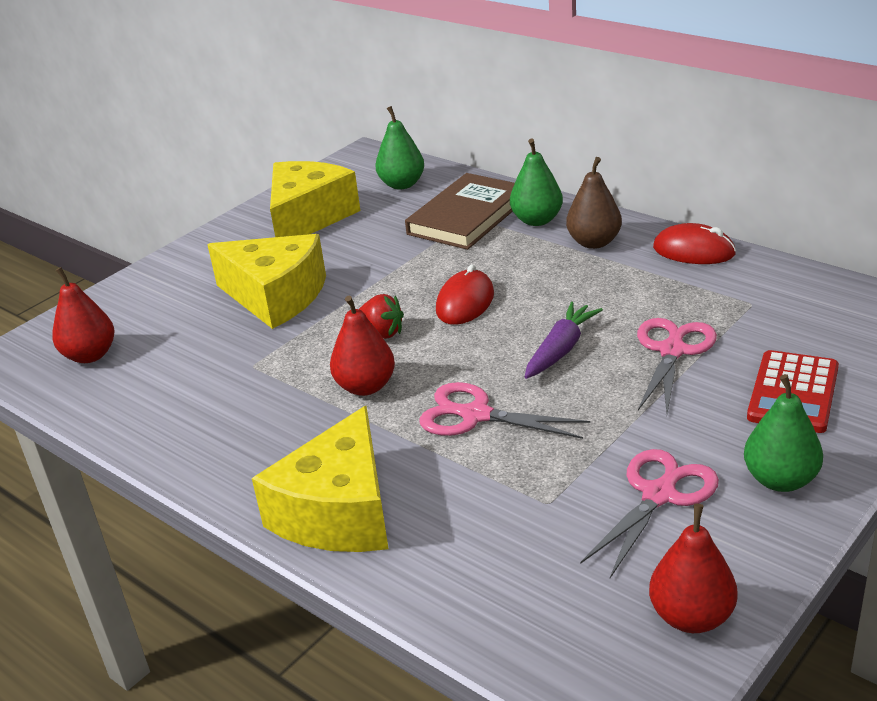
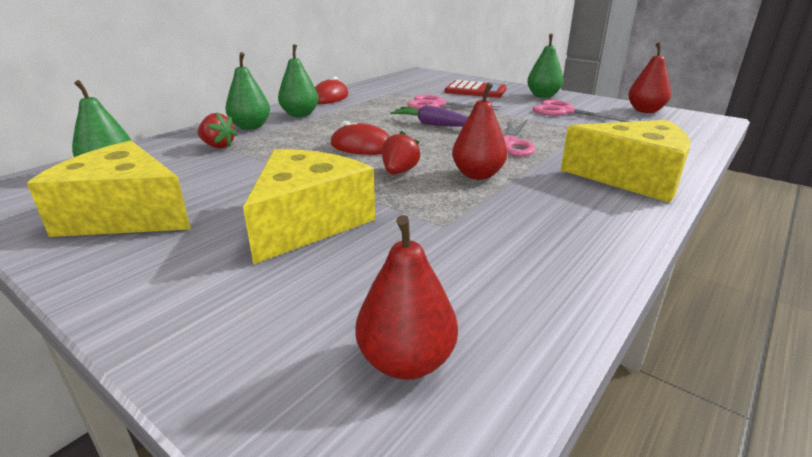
camera: 95 degrees left, 5 degrees down
brown book [405,173,515,250] -> red strawberry [197,112,238,149]
brown pear [566,157,622,249] -> green pear [278,44,318,117]

